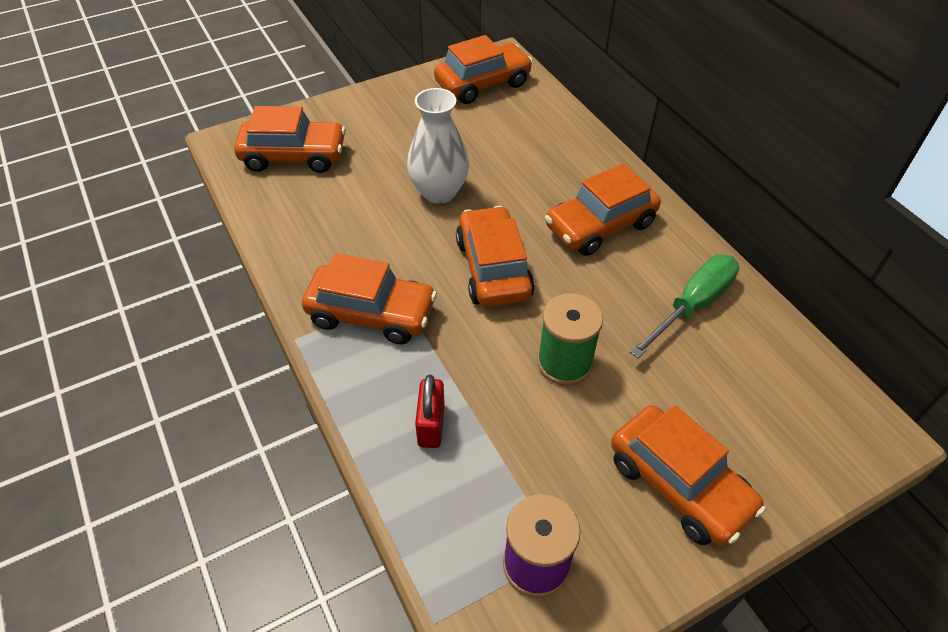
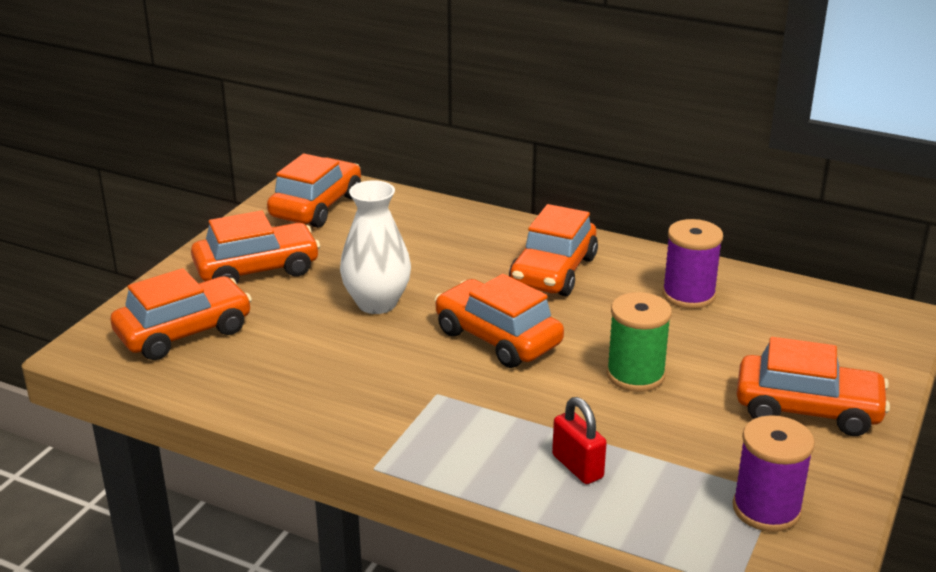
camera: 35 degrees left, 20 degrees down
orange car [302,253,437,345] -> orange car moved to [191,211,320,283]
green screwdriver [630,254,739,358] -> purple spool [662,219,723,309]

